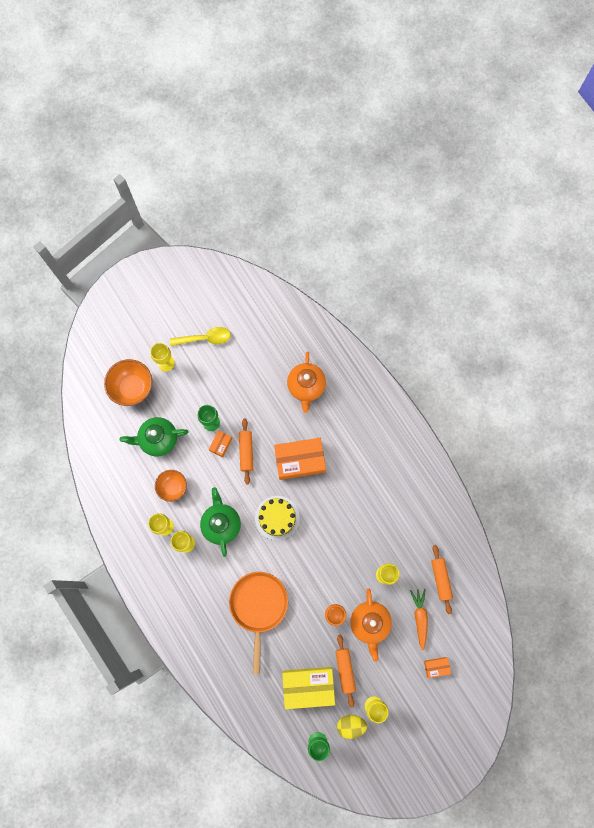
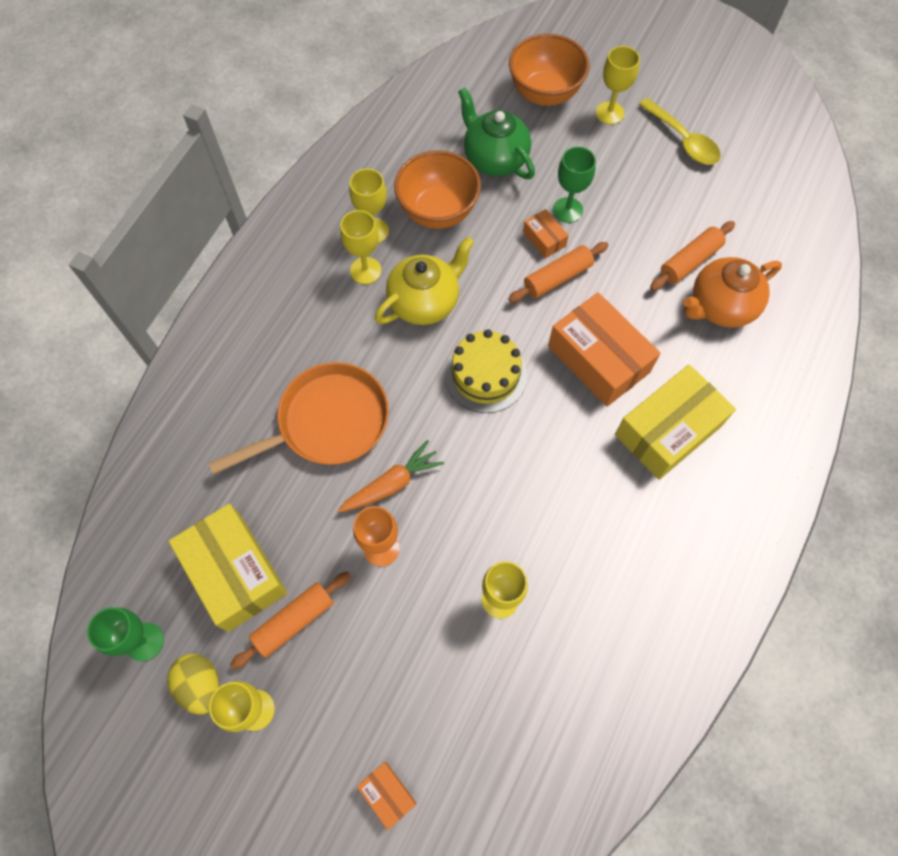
camera: 60 degrees right, 10 degrees down
orange bowl [155,470,187,502] -> orange bowl [394,150,481,229], size x1.53
green teapot [200,487,241,557] -> yellow teapot [375,237,474,325]
orange box [209,430,232,457] -> orange box turned 60 degrees clockwise [523,209,569,258]
orange teapot [350,588,392,662] -> none
orange carrot [410,589,428,651] -> orange carrot moved to [337,440,444,513]
orange rolling pin [431,545,453,614] -> orange rolling pin moved to [650,221,735,291]
none -> yellow box [615,365,736,480]

